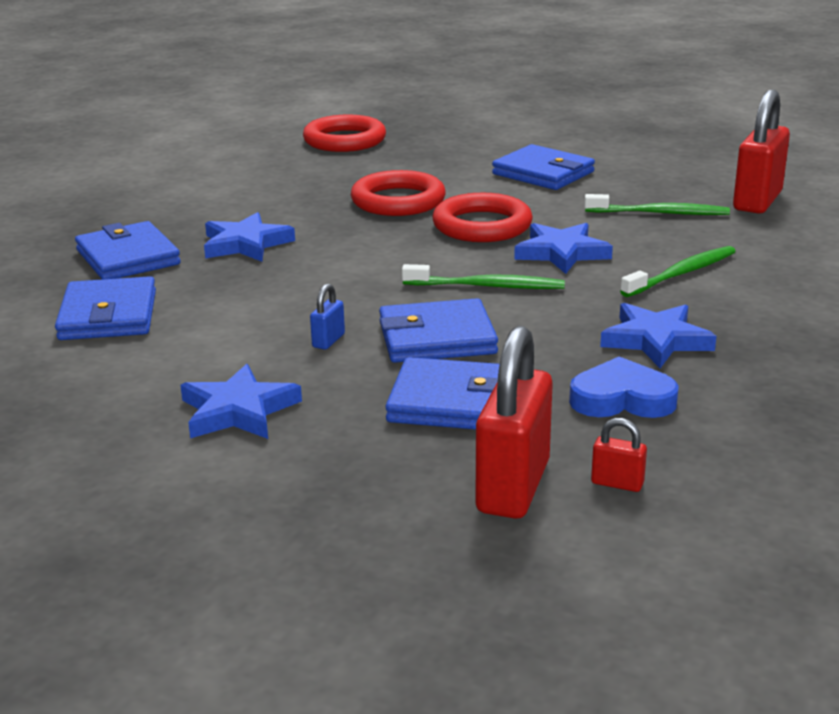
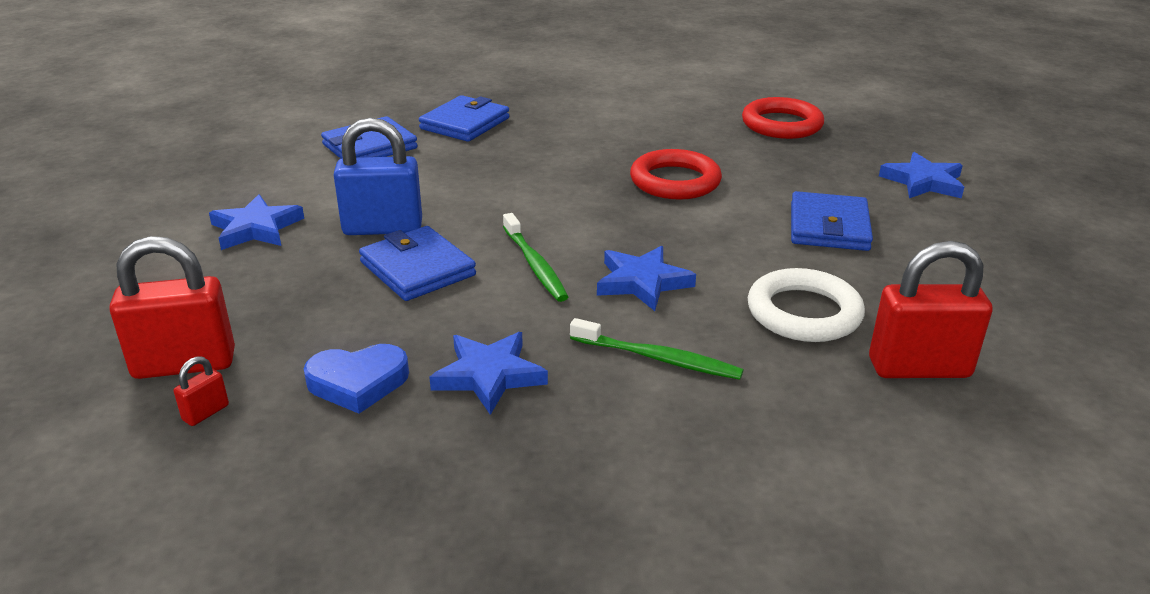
camera: 60 degrees right, 5 degrees up
blue star [204,212,295,262] -> blue star moved to [879,152,964,198]
blue padlock [310,284,345,350] -> blue padlock [334,118,422,235], size x2.31
blue wallet [385,357,500,430] -> none
red ring [432,193,533,242] -> none
blue heart [569,356,679,418] -> blue heart turned 105 degrees clockwise [304,344,409,414]
green toothbrush [585,194,730,215] -> white ring [748,268,865,342]
red padlock [591,418,647,492] -> red padlock turned 45 degrees clockwise [174,356,229,426]

